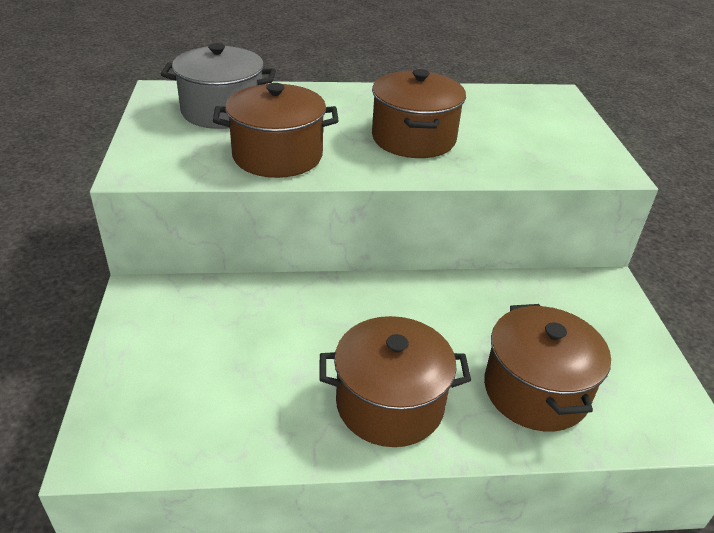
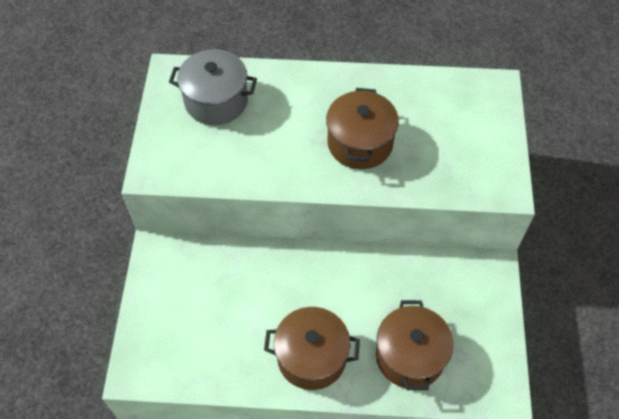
camera: 10 degrees right, 20 degrees up
brown pot [213,83,339,178] -> none

